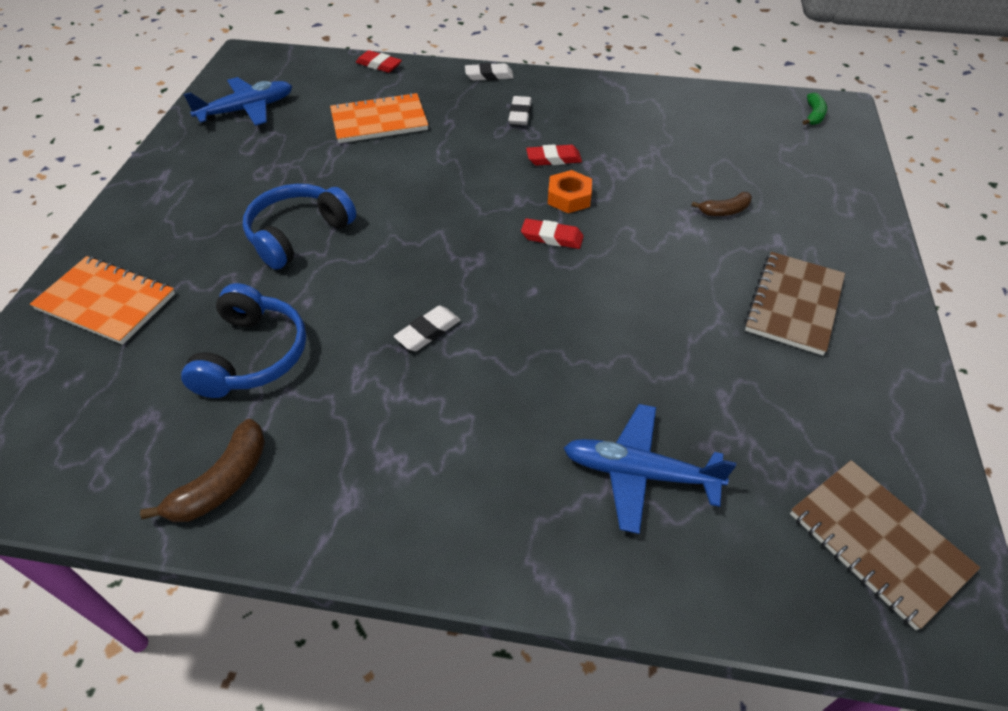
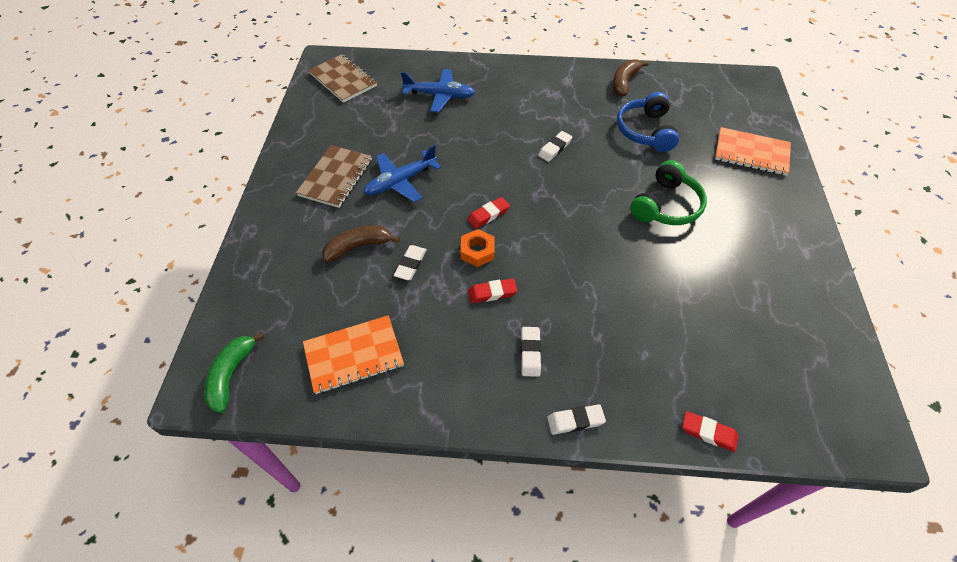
camera: 175 degrees right, 5 degrees up
blue plane [183,77,292,126] -> blue plane moved to [363,145,442,202]
blue headphones [243,184,356,270] -> green headphones [630,160,707,225]
orange notebook [330,92,428,143] -> orange notebook moved to [303,315,404,394]
red eraser [521,218,584,249] -> red eraser turned 45 degrees counterclockwise [467,197,510,229]
brown banana [691,192,752,216] -> brown banana [322,225,400,262], size x1.59
green banana [803,93,827,125] -> green banana [204,332,264,413], size x1.59
none -> white eraser [394,245,427,280]

